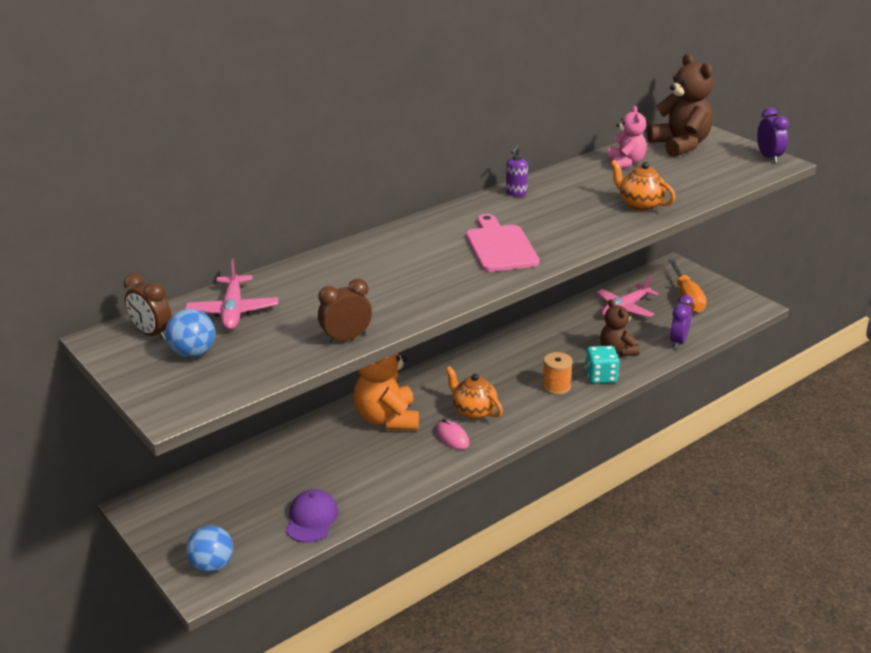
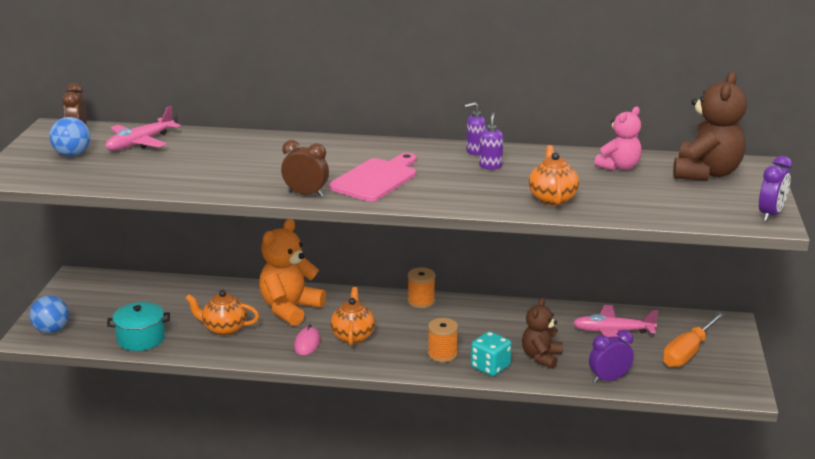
camera: 45 degrees right, 5 degrees down
purple cap [286,489,338,543] -> turquoise pot [107,302,170,351]
brown clock [318,279,372,344] -> brown clock moved to [281,140,329,197]
none -> orange teapot [186,290,259,336]
none -> orange spool [407,267,435,308]
none -> purple soap dispenser [479,112,503,170]

